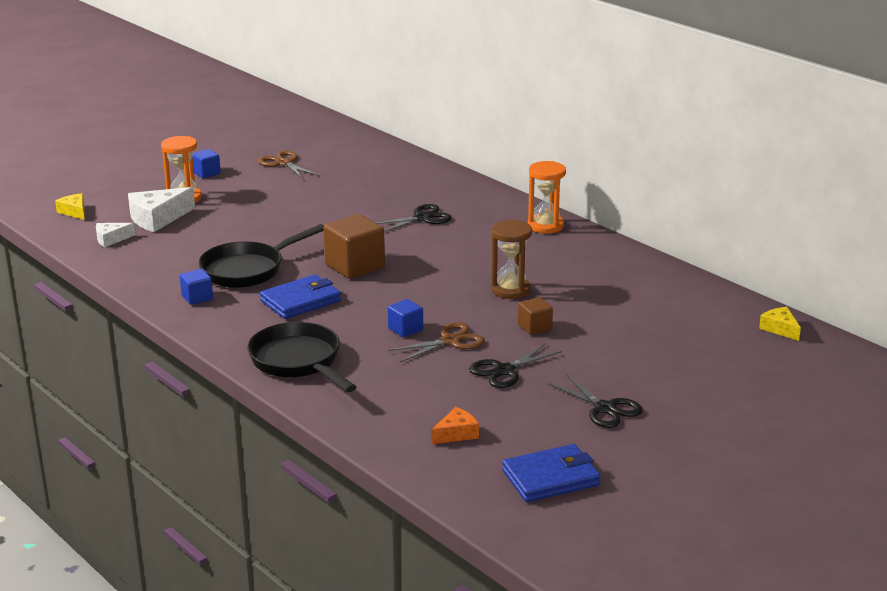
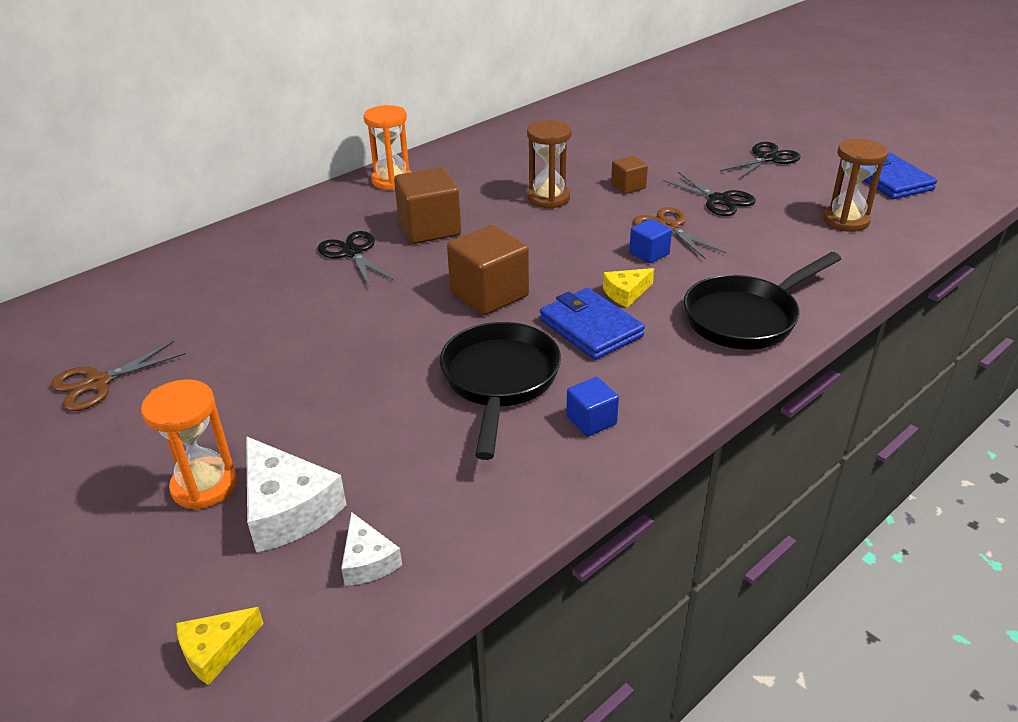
camera: 90 degrees left, 10 degrees up
blue cube [193,149,221,178] -> none
black pan [199,224,324,288] -> black pan turned 135 degrees counterclockwise [440,322,561,460]
orange cheese [431,407,479,444] -> brown hourglass [823,139,888,232]
yellow cheese [759,307,801,341] -> yellow cheese moved to [603,268,654,308]
none -> brown cube [394,167,461,244]

